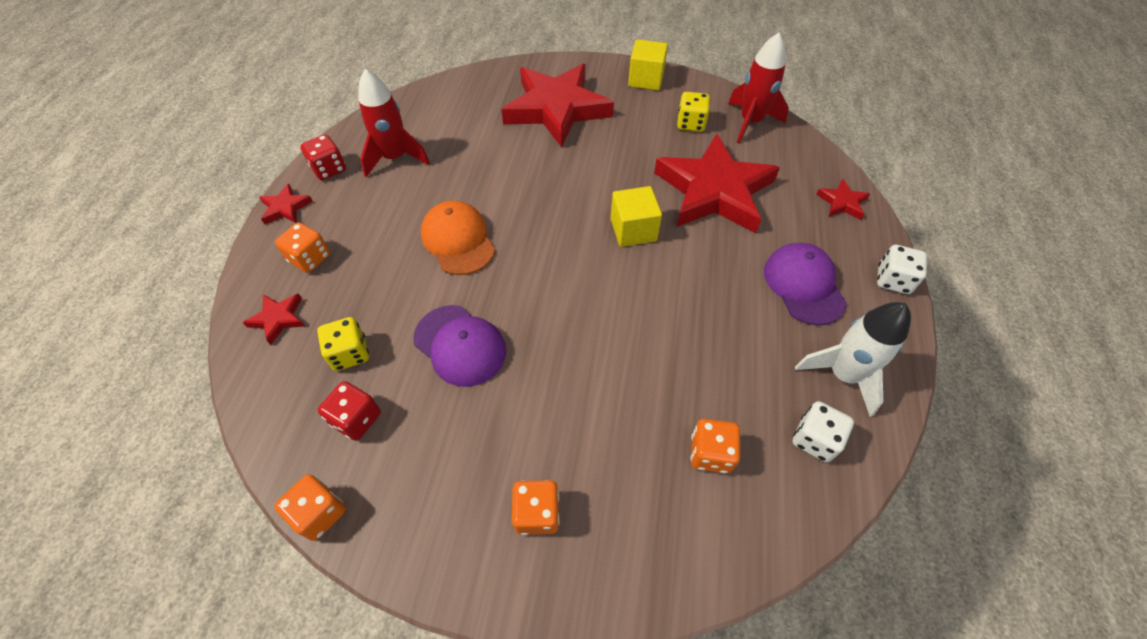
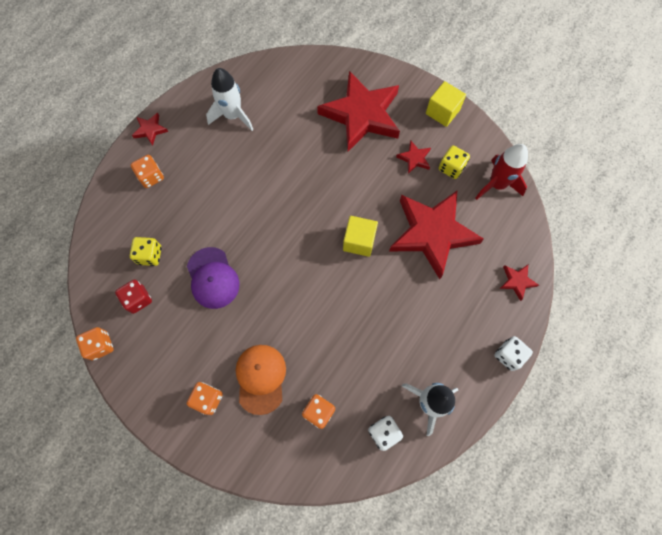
camera: 25 degrees right, 15 degrees up
red star [243,293,305,345] -> red star moved to [396,141,431,174]
red dice [301,134,346,180] -> none
red rocket [358,69,430,177] -> white rocket [206,68,254,131]
orange cap [421,201,495,275] -> orange cap moved to [236,345,286,415]
purple cap [764,243,847,325] -> none

